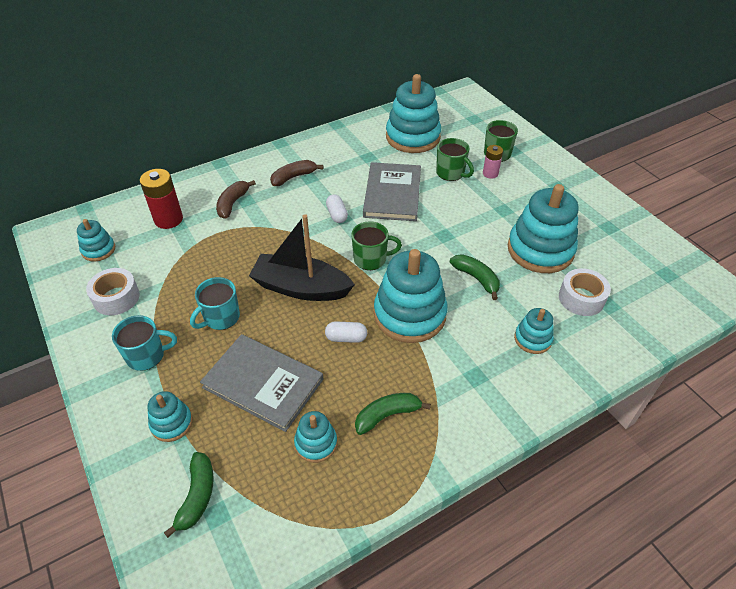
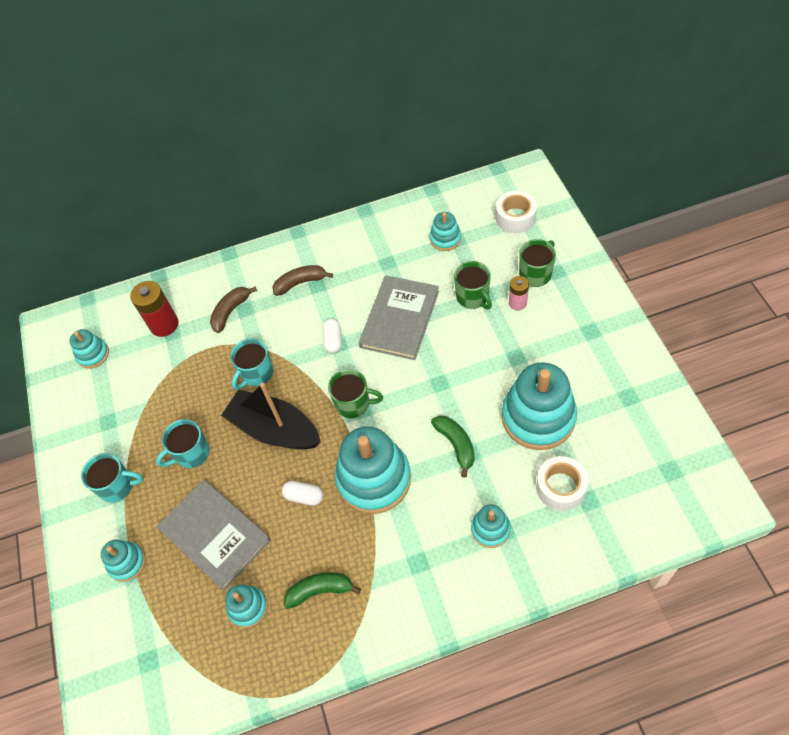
camera: 20 degrees right, 10 degrees up
white tape [86,268,140,315] -> white tape moved to [496,191,537,233]
green banana [164,452,214,538] -> none
turquoise stacking toy [386,74,441,153] -> turquoise stacking toy [430,212,461,251], size x0.50
none -> turquoise mug [230,338,274,390]

